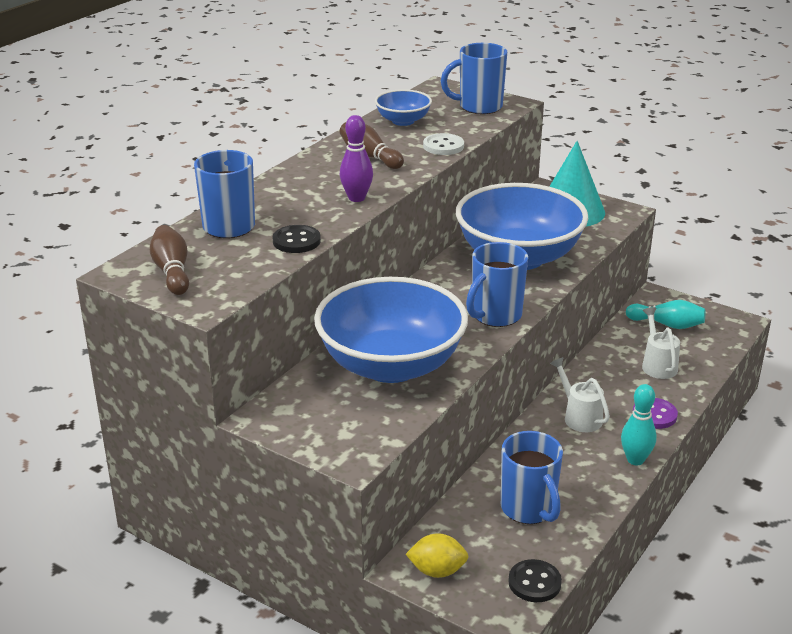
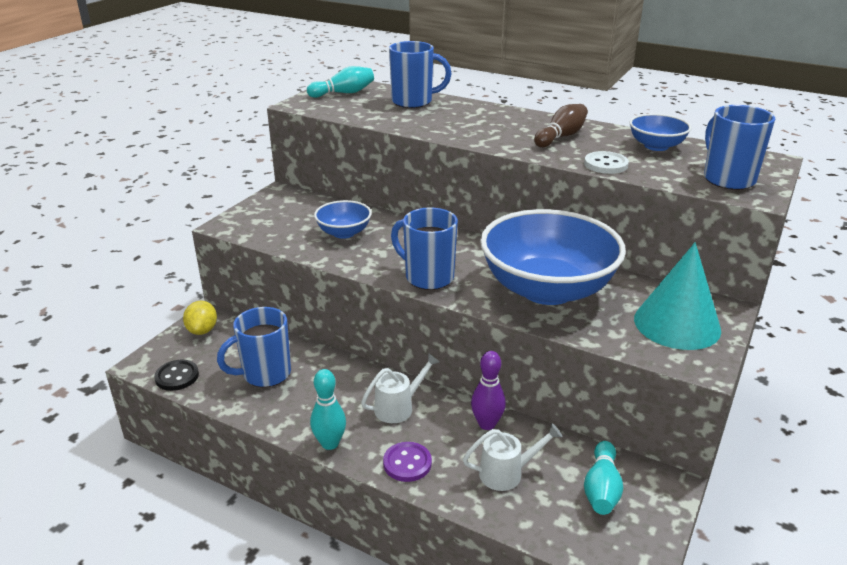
camera: 85 degrees right, 0 degrees up
brown bowling pin [150,225,189,295] -> turquoise bowling pin [307,66,374,98]
black button [273,225,321,253] -> none
blue bowl [314,277,468,383] -> blue bowl [314,200,372,239], size x0.46
purple bowling pin [340,115,373,202] -> purple bowling pin moved to [471,351,506,430]

